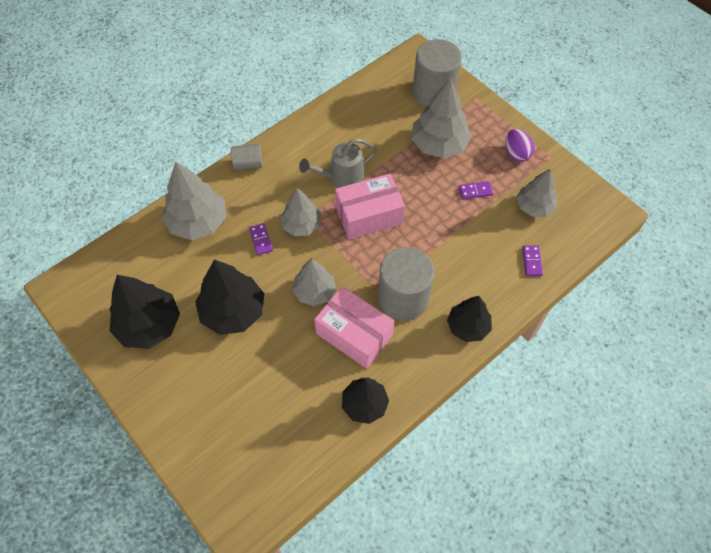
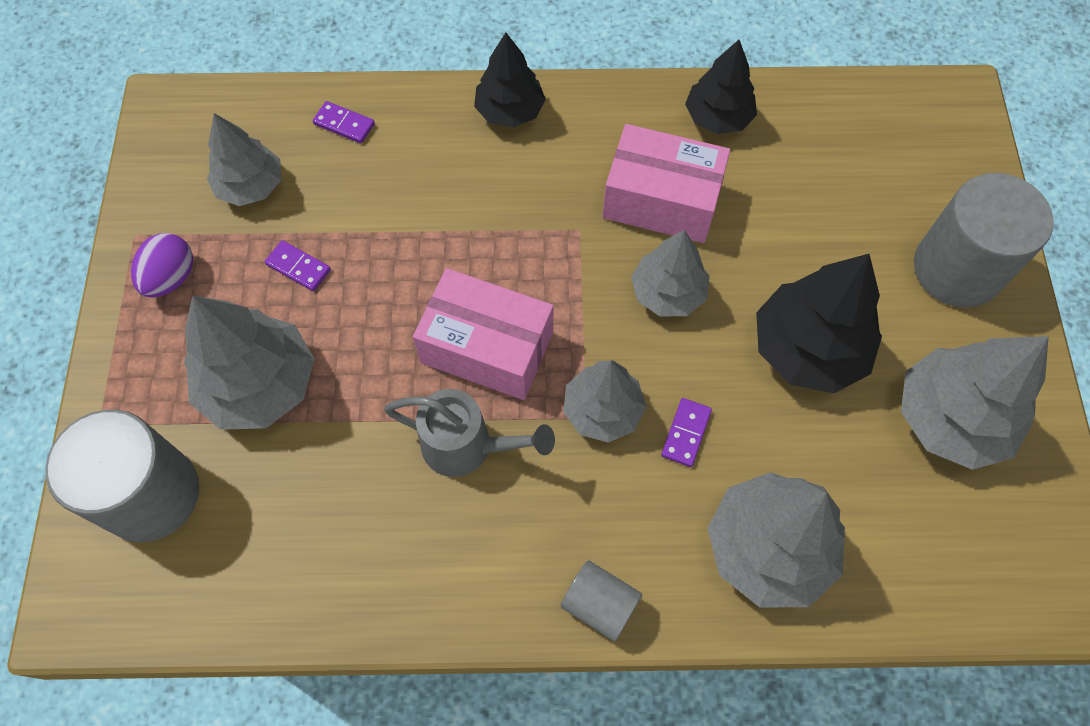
camera: 140 degrees left, 5 degrees up
black tree [110,275,180,349] -> grey tree [901,336,1049,470]
pink box [314,286,394,369] -> pink box turned 60 degrees counterclockwise [602,124,730,243]
grey cylinder [378,247,434,321] -> grey cylinder moved to [914,173,1054,308]
purple domino [522,245,543,276] -> purple domino turned 75 degrees clockwise [313,101,375,143]

